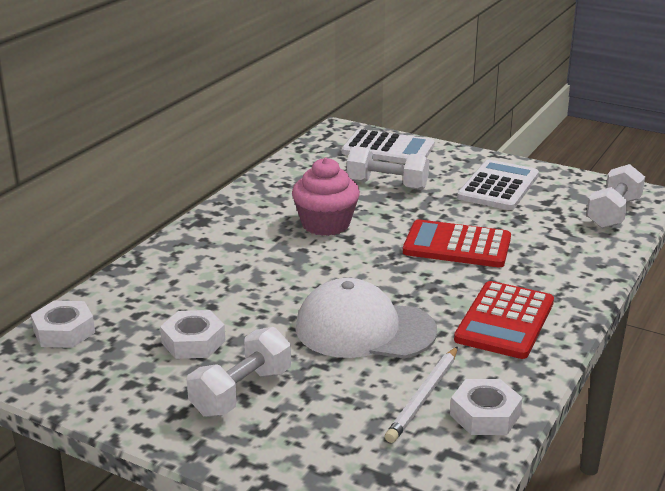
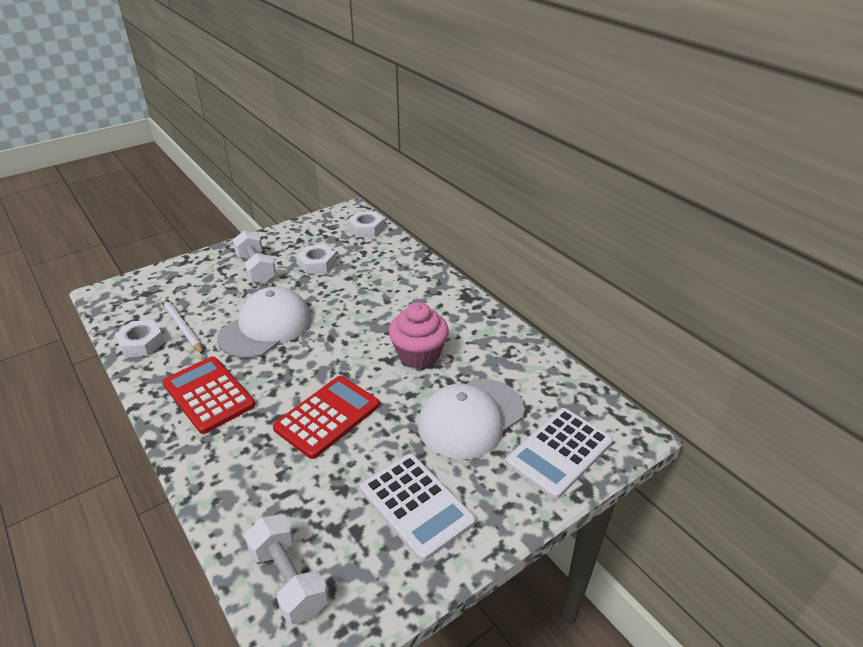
camera: 115 degrees right, 10 degrees up
white dumbbell [347,146,429,190] -> white cap [418,379,525,459]

